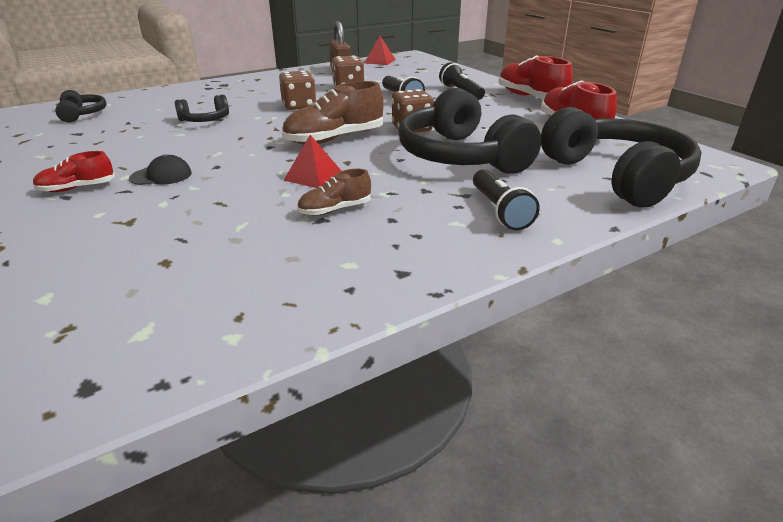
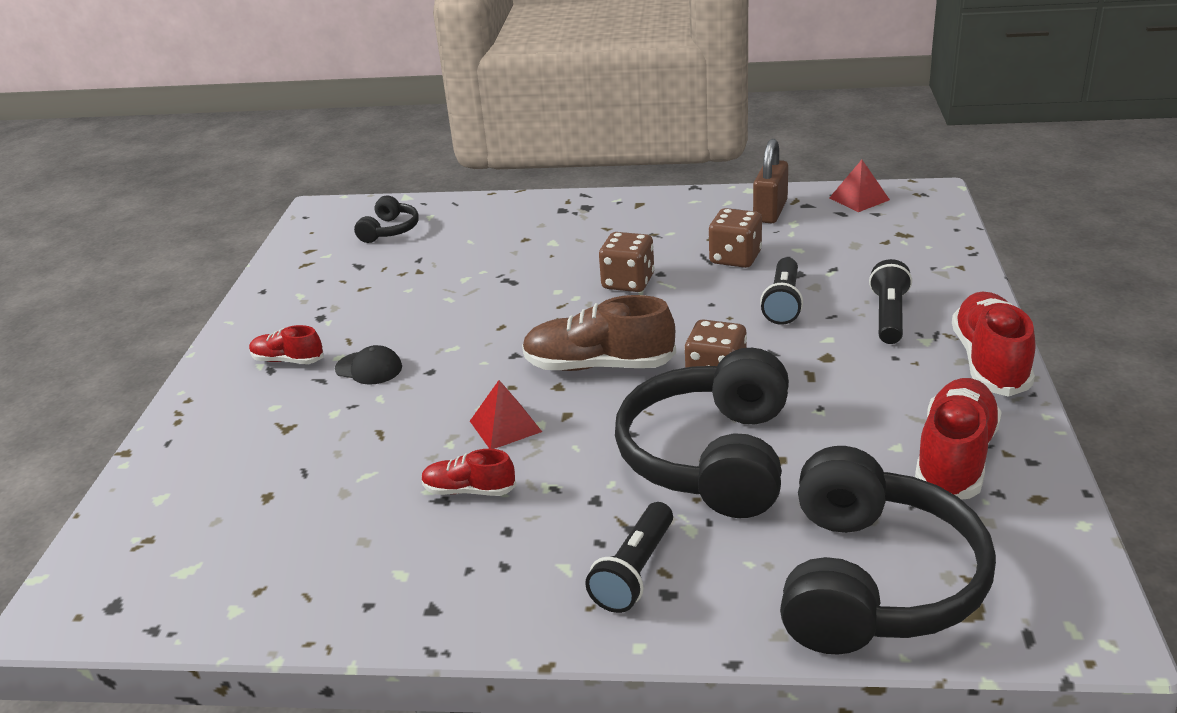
camera: 40 degrees right, 0 degrees up
black headphones [175,95,229,122] -> none
brown shoe [297,169,371,216] -> red shoe [421,449,516,496]

